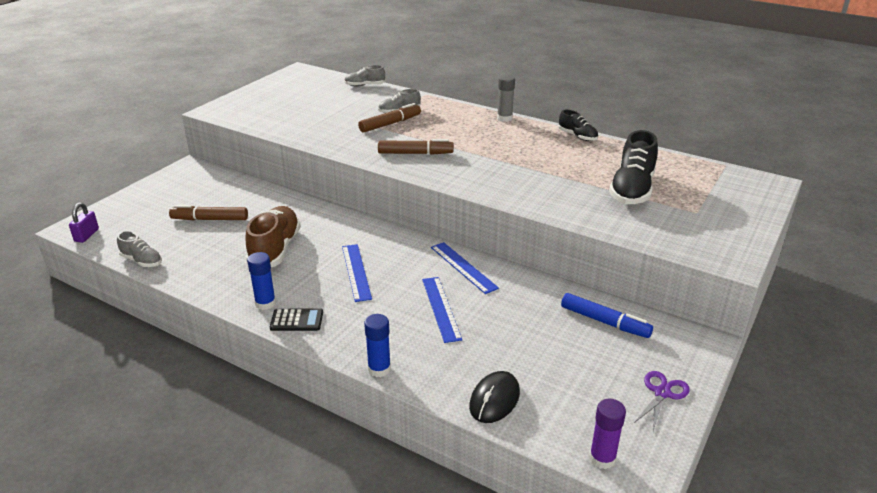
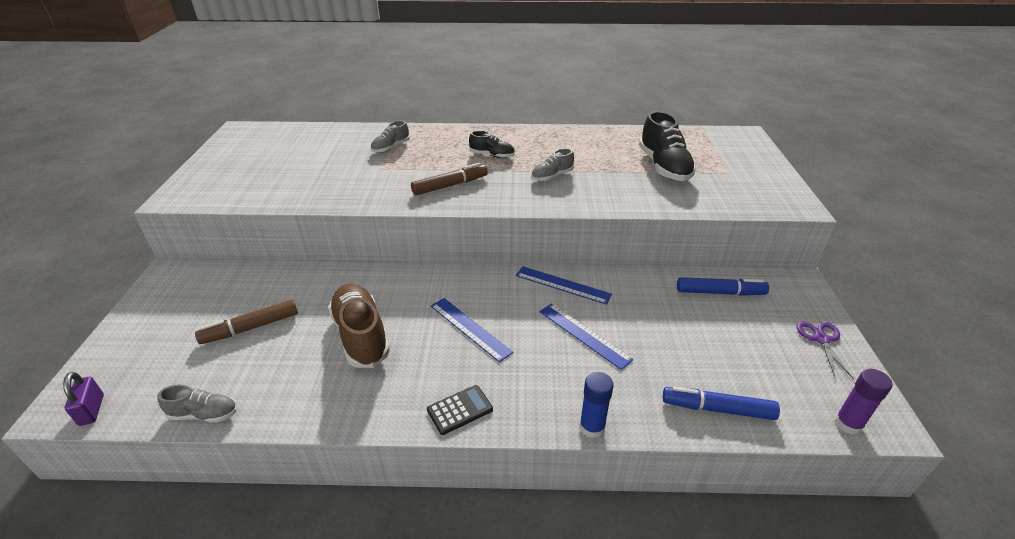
camera: 30 degrees left, 5 degrees up
blue glue stick [247,252,276,310] -> none
grey shoe [344,65,385,86] -> grey shoe moved to [531,148,574,181]
brown marker [358,103,421,133] -> none
black mouse [469,371,520,423] -> blue marker [663,387,780,420]
grey glue stick [497,75,515,122] -> none
black shoe [558,110,598,141] -> black shoe moved to [469,131,515,158]

